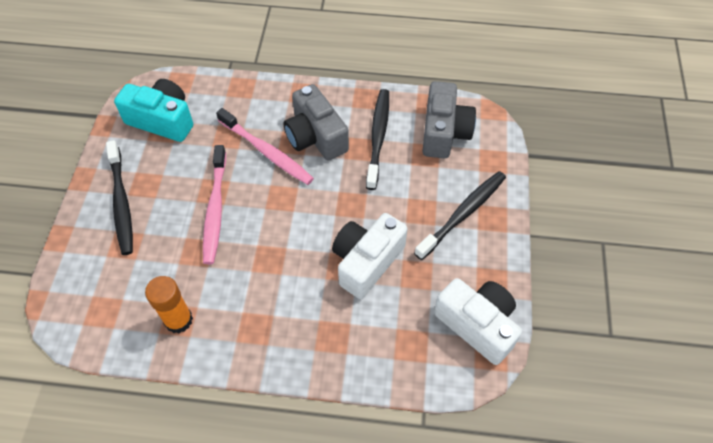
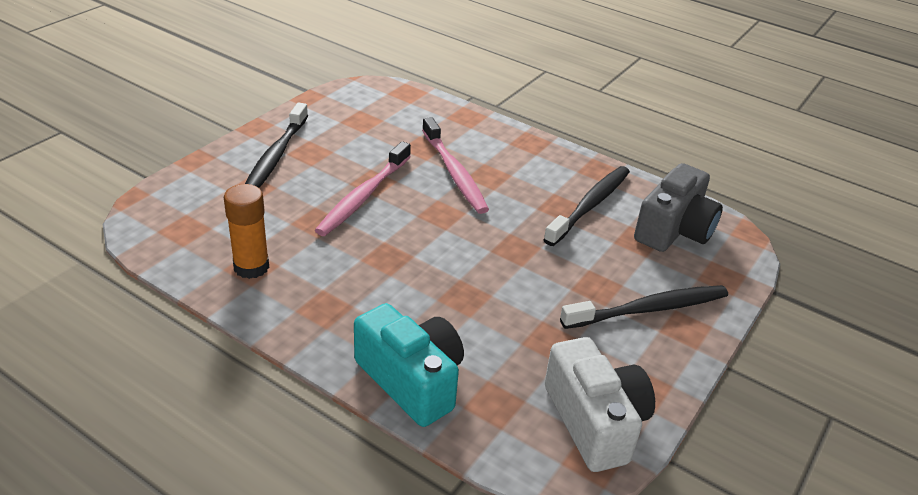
camera: 25 degrees right, 20 degrees down
turquoise camera [114,79,193,142] -> turquoise camera moved to [354,303,464,427]
grey camera [283,84,349,161] -> none
white camera [332,213,407,299] -> none

